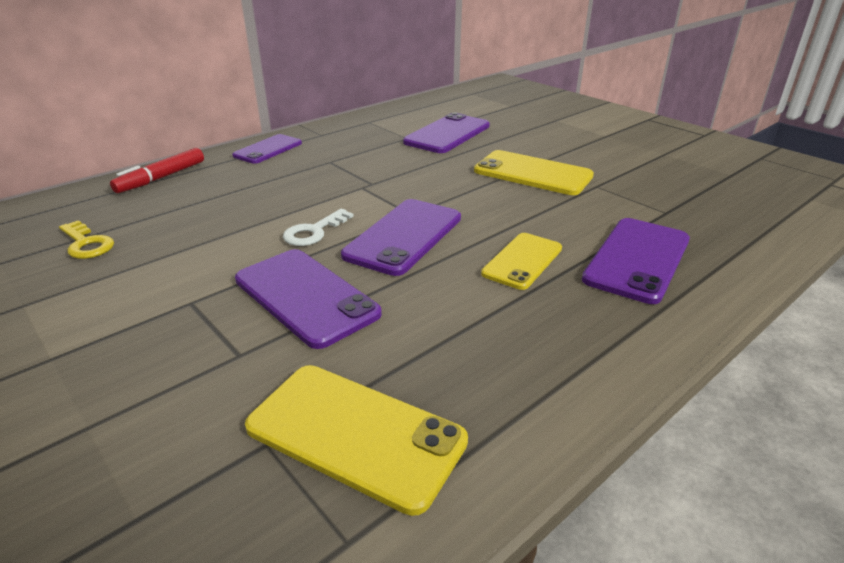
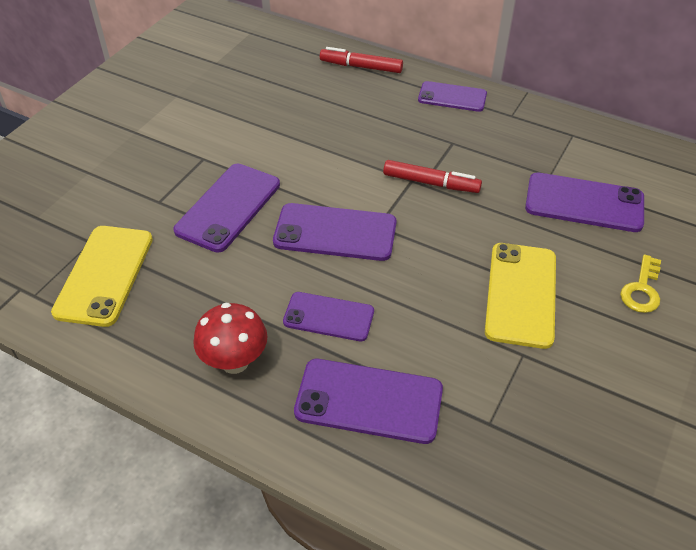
camera: 70 degrees right, 15 degrees up
yellow key [59,220,114,259] -> yellow key moved to [620,255,661,313]
white key [283,209,354,246] -> none
yellow phone [481,233,562,290] -> purple phone [283,292,374,341]
none -> red mushroom [193,303,268,374]
none -> red marker [383,160,482,193]

